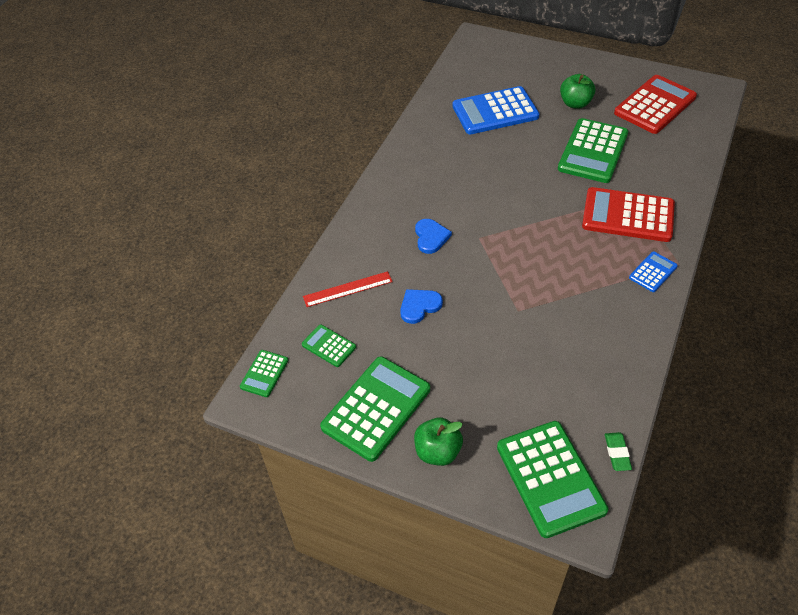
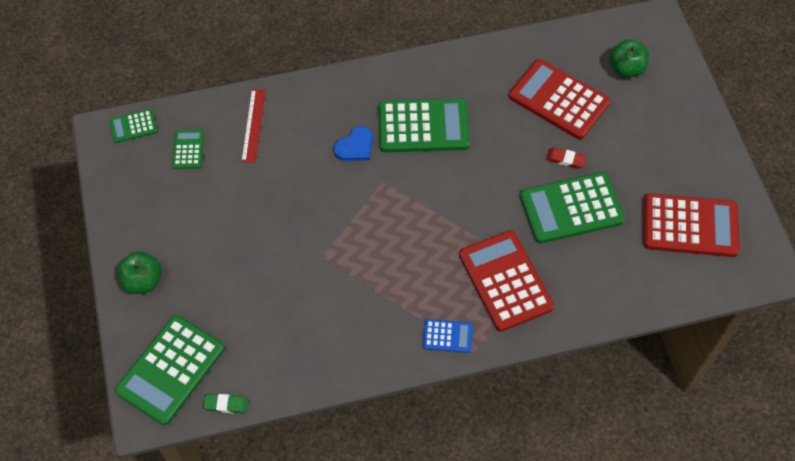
camera: 50 degrees right, 10 degrees up
red ruler [303,271,393,307] -> red ruler turned 60 degrees clockwise [241,89,266,163]
green calculator [320,357,430,462] -> green calculator moved to [379,98,470,152]
blue heart [400,289,443,324] -> none
blue calculator [453,86,540,134] -> red calculator [509,59,610,139]
green apple [560,74,595,109] -> green apple moved to [609,39,649,78]
green eraser [605,432,632,471] -> green eraser turned 45 degrees clockwise [203,394,249,414]
none -> red eraser [546,147,587,169]

